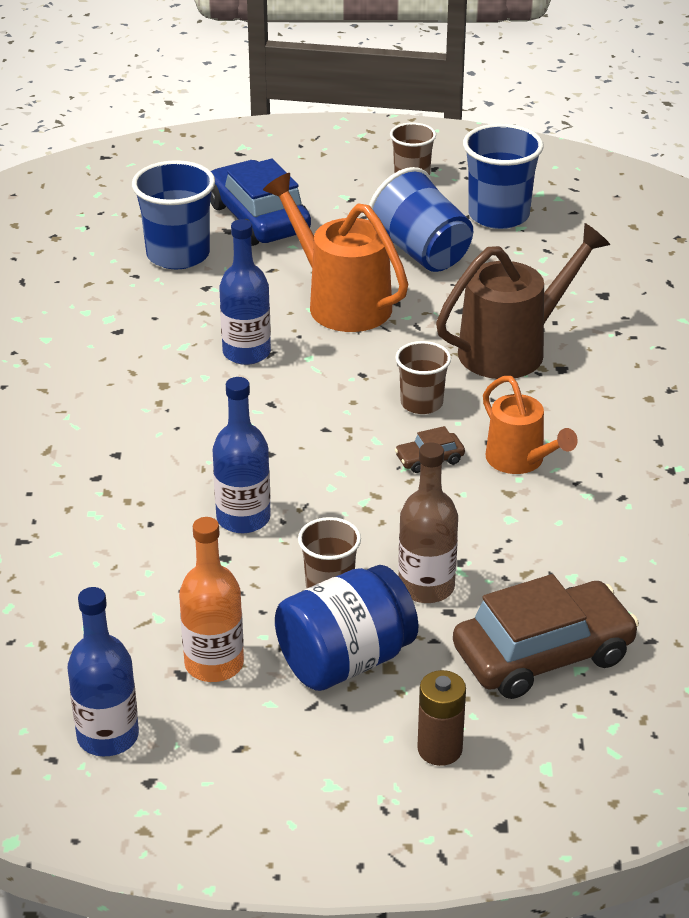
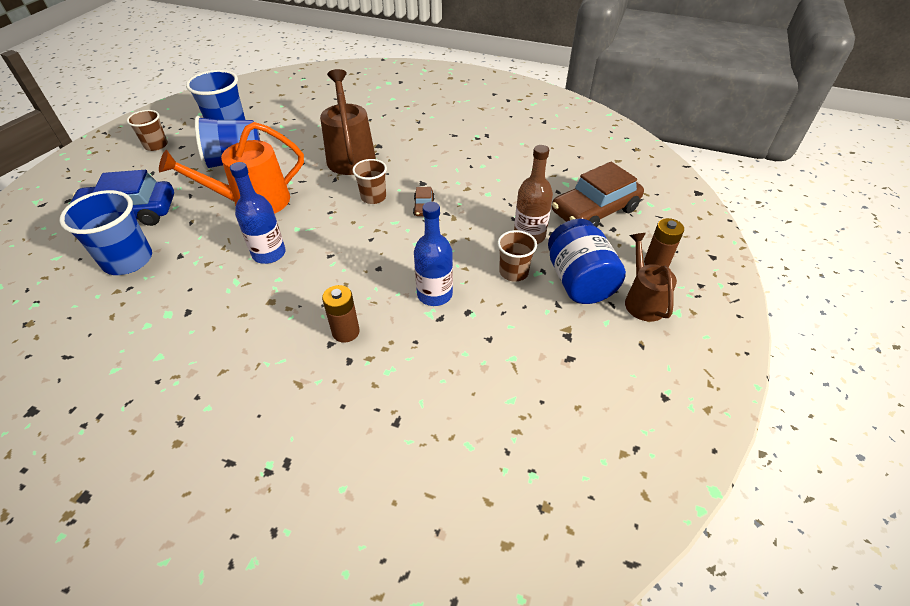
camera: 70 degrees left, 10 degrees up
blue bottle [67,587,139,756] -> none
orange bottle [179,517,244,682] -> none
brown car [453,574,639,699] -> brown car turned 120 degrees counterclockwise [552,162,644,227]
orange watering can [483,376,578,474] -> none
none -> brown battery [322,285,360,343]
none -> brown watering can [625,233,677,322]

